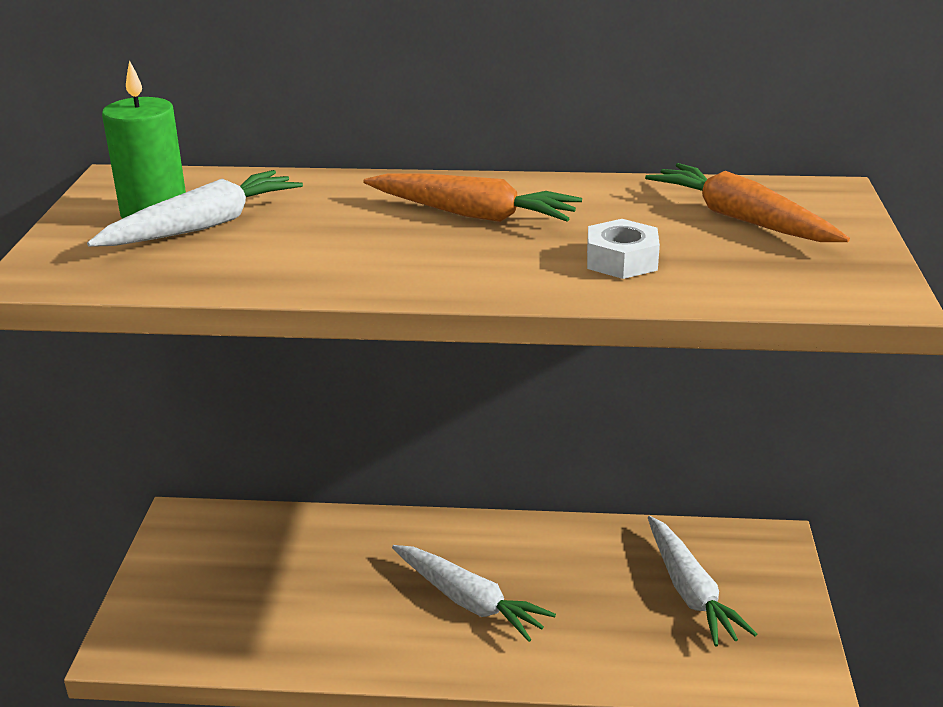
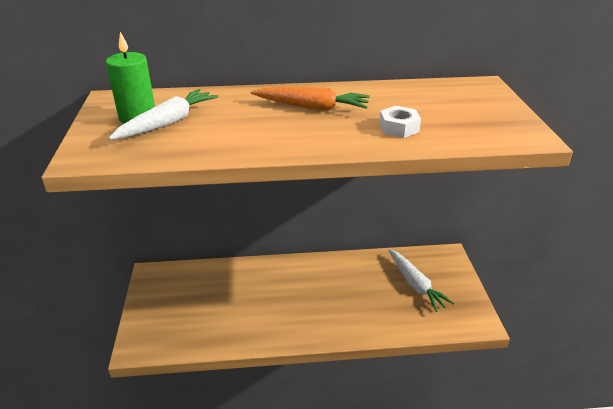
camera: 10 degrees left, 5 degrees up
white carrot [392,545,556,642] -> none
orange carrot [645,163,850,242] -> none

